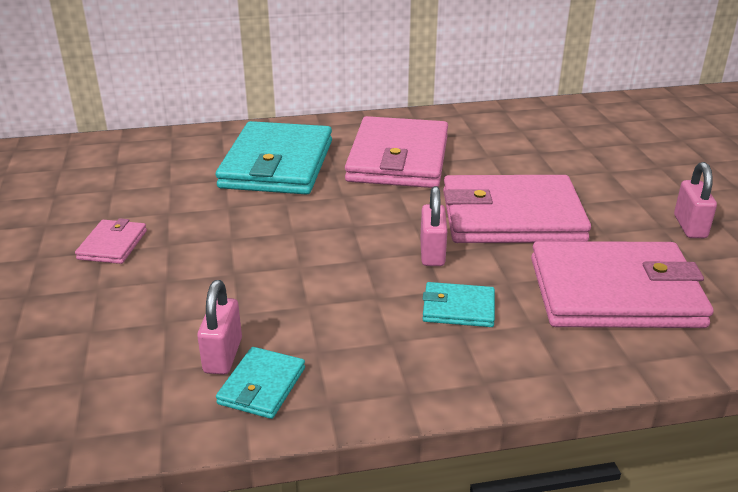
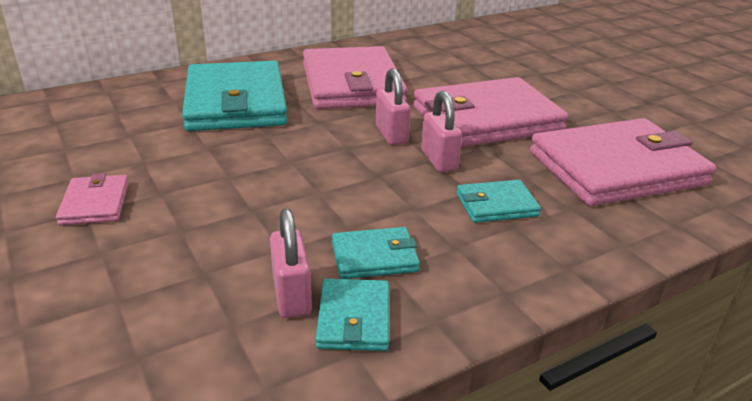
camera: 20 degrees left, 0 degrees up
pink padlock [674,162,717,238] -> pink padlock moved to [376,68,411,145]
none -> turquoise wallet [332,227,420,279]

